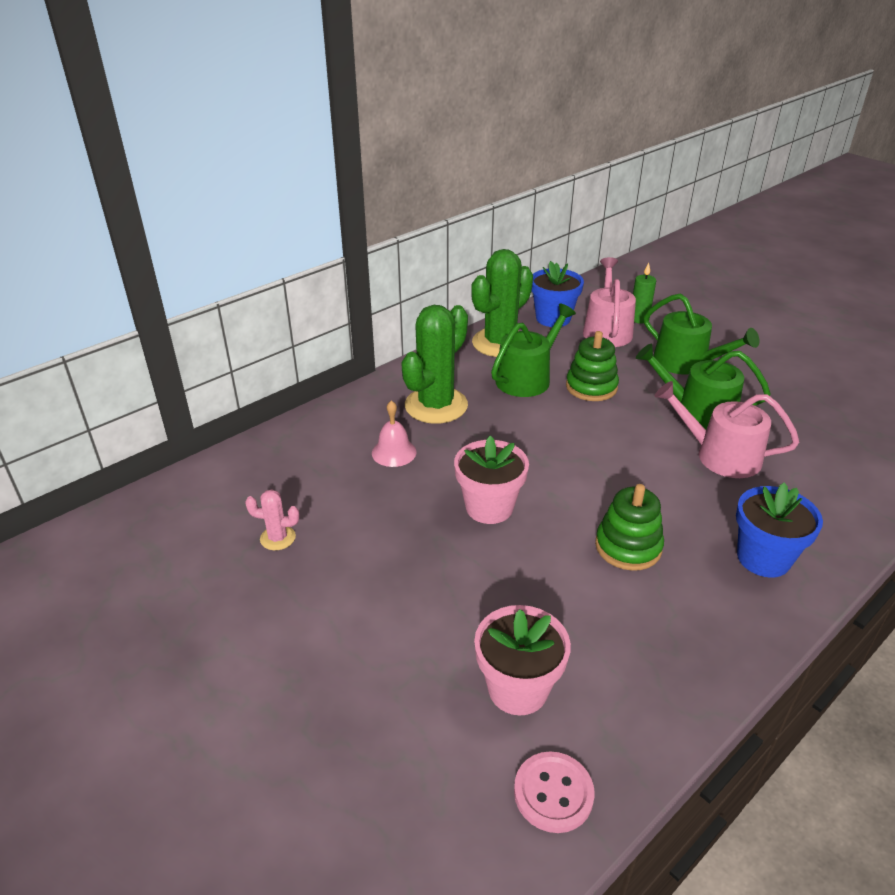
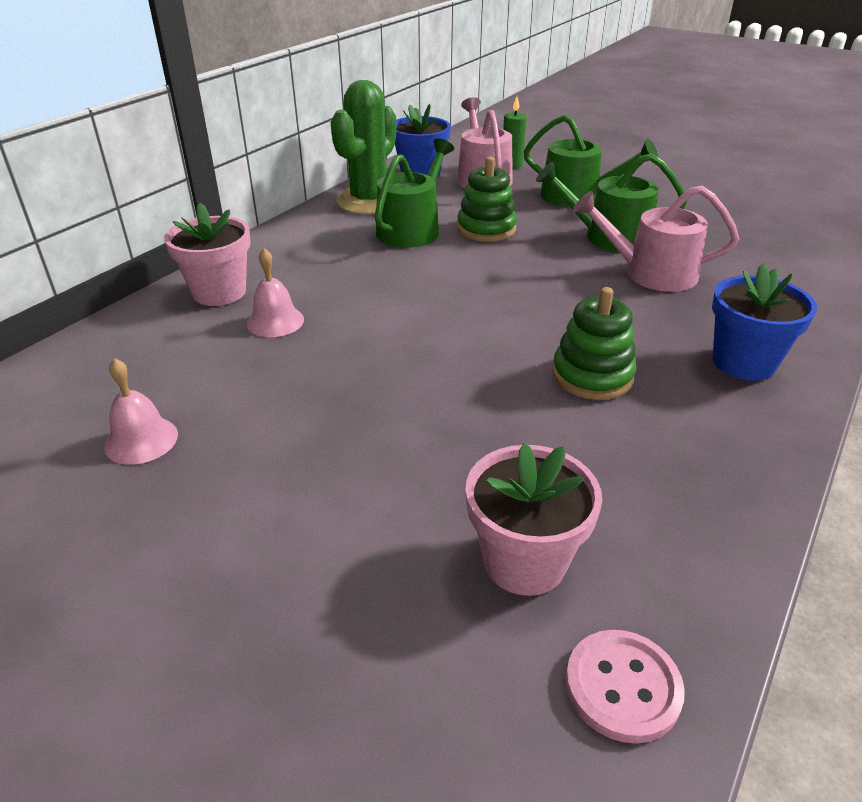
camera: 15 degrees left, 0 degrees up
pink cactus [245,489,300,550] -> pink bell [104,358,178,465]
green cactus [401,305,468,424] -> none
pink flower pot [454,436,529,524] -> pink flower pot moved to [164,203,251,306]

